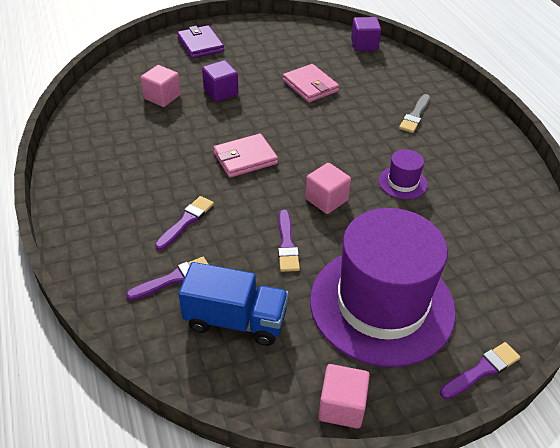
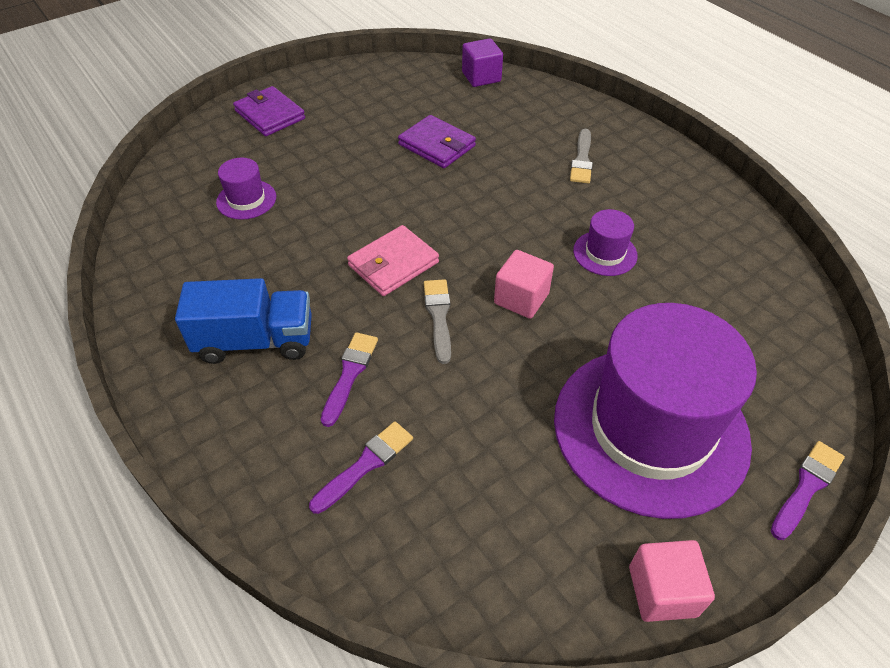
camera: 15 degrees left, 5 degrees up
pink cube [141,65,181,107] -> purple hat [216,158,276,220]
blue truck [178,262,289,346] -> blue truck moved to [175,278,312,364]
purple cube [202,60,238,102] -> none
purple brush [278,210,300,272] -> none
pink wallet [283,64,339,103] -> purple wallet [398,115,476,168]
none -> grey brush [424,279,451,364]

